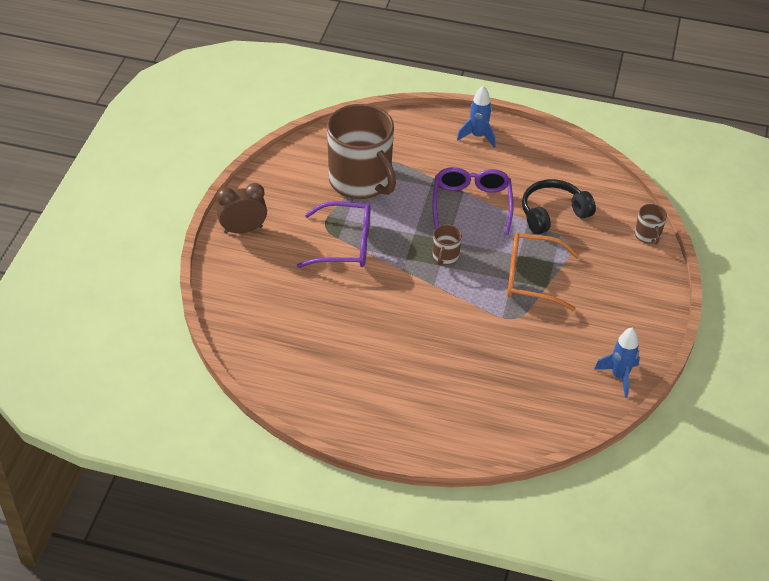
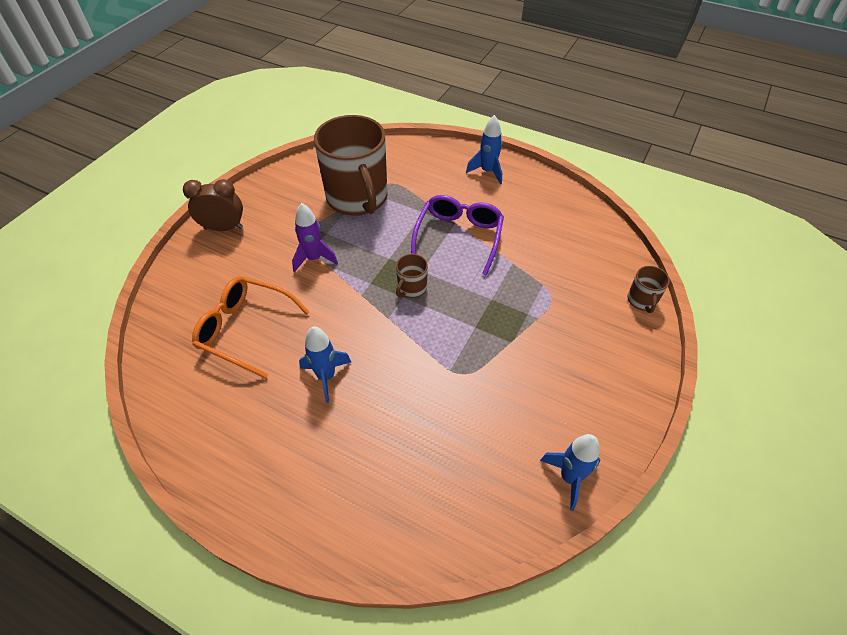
camera: 15 degrees right, 5 degrees up
purple glasses [297,201,370,268] -> purple rocket [292,203,338,273]
orange glasses [507,233,579,311] -> orange glasses moved to [192,276,310,379]
black headphones [522,179,596,235] -> none
none -> blue rocket [299,326,351,403]

